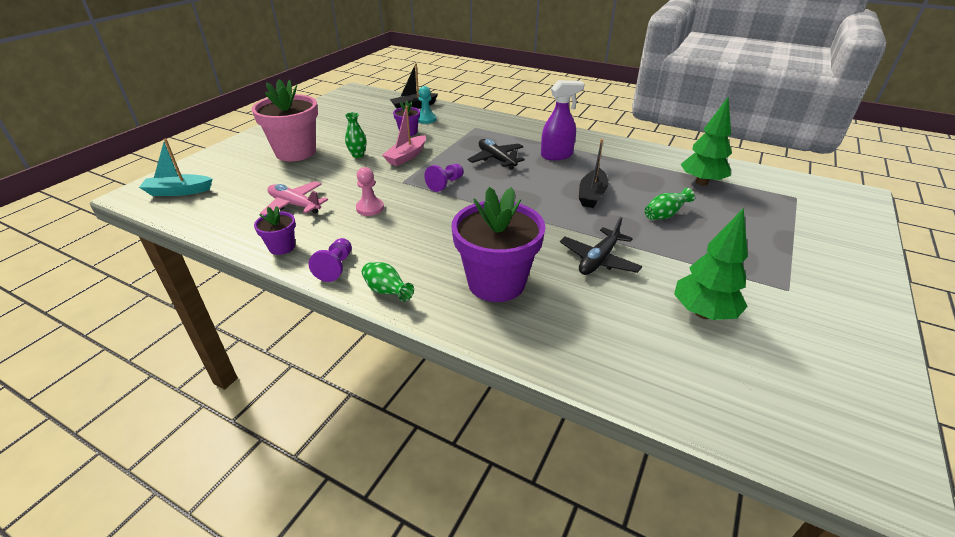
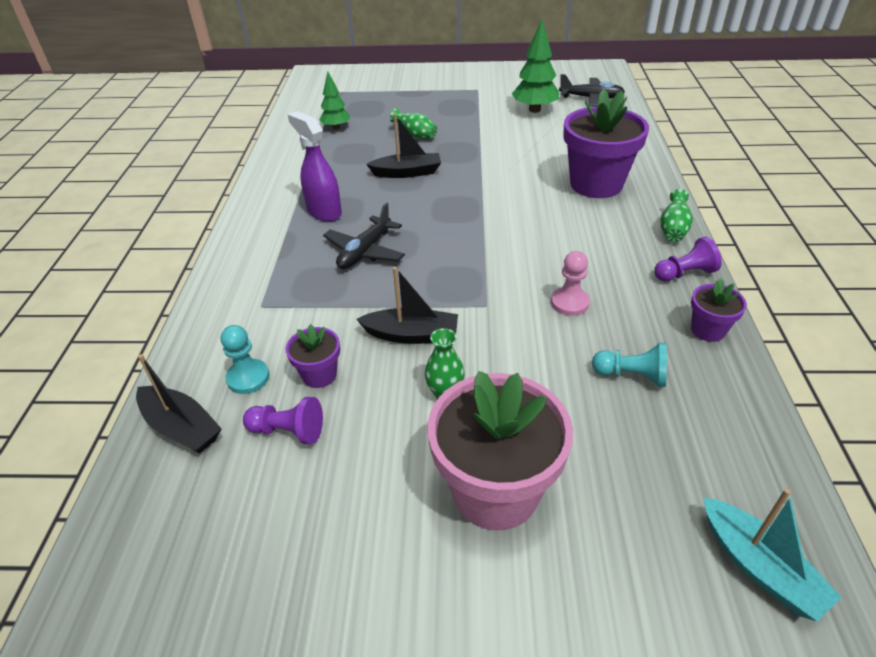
camera: 115 degrees left, 5 degrees up
pink plane [260,181,328,215] -> turquoise pawn [592,343,667,387]
pink boat [382,106,426,166] -> black boat [356,267,458,344]
purple pawn [424,164,464,192] -> purple pawn moved to [243,397,323,444]
black plane [560,217,642,275] -> black plane moved to [559,74,625,107]
green tree [681,97,732,186] -> green tree [319,72,350,130], size x0.64

